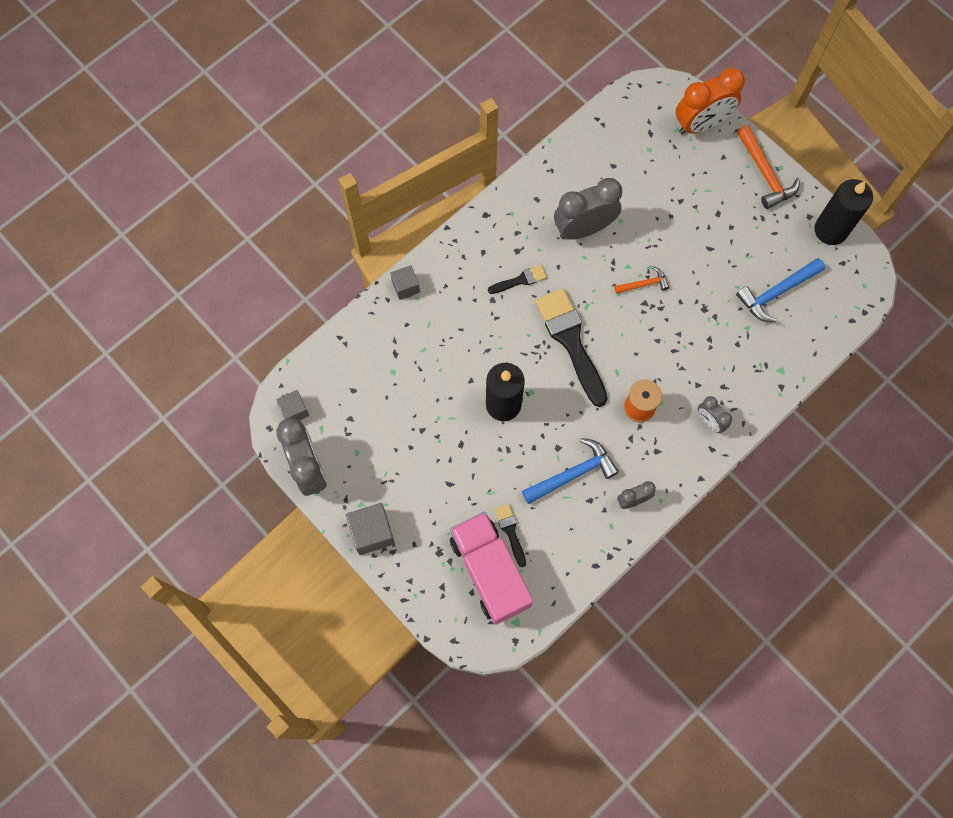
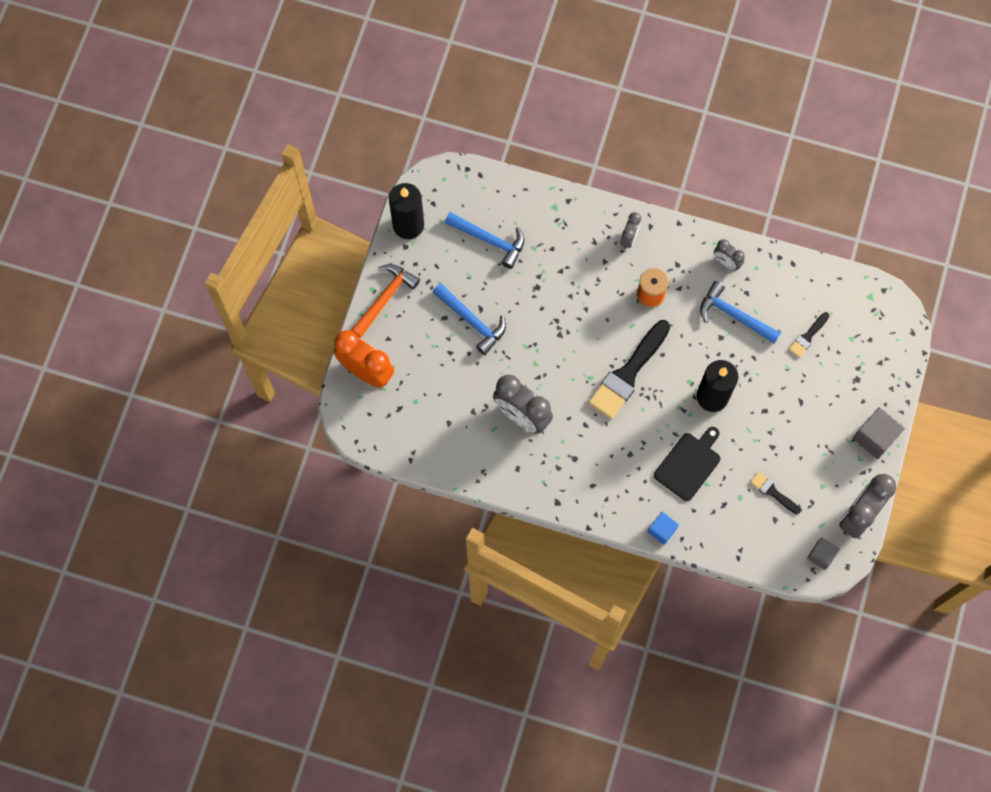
camera: 120 degrees left, 0 degrees up
grey cube [390,265,420,300] -> blue cube [647,512,679,545]
pink truck [450,512,533,625] -> none
black brush [488,265,547,294] -> black brush moved to [750,472,801,514]
orange hammer [614,266,669,294] -> none
none -> blue hammer [432,283,506,355]
none -> black cutting board [654,427,721,501]

